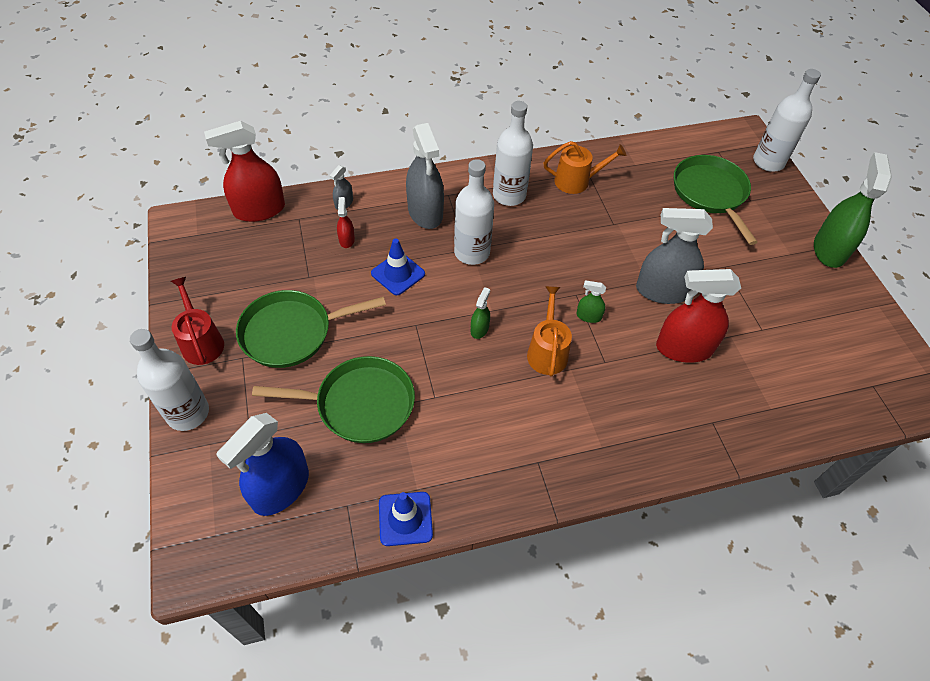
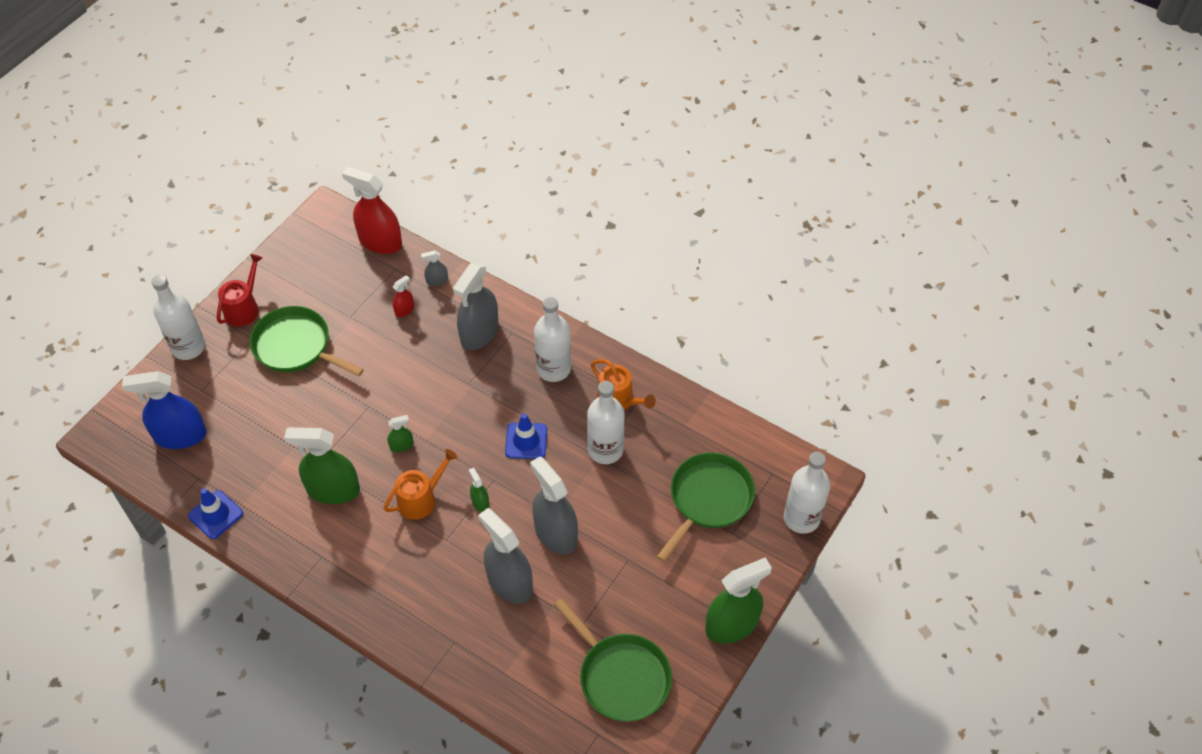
camera: 50 degrees right, 0 degrees up
green pan [252,356,415,443] -> green pan moved to [554,598,672,722]
blue traffic cone [371,239,425,295] -> blue traffic cone moved to [505,413,547,459]
white bottle [454,159,494,265] -> white bottle moved to [587,381,625,464]
red spray bottle [656,269,741,363] -> grey spray bottle [478,508,533,604]
none -> green spray bottle [284,427,360,504]

